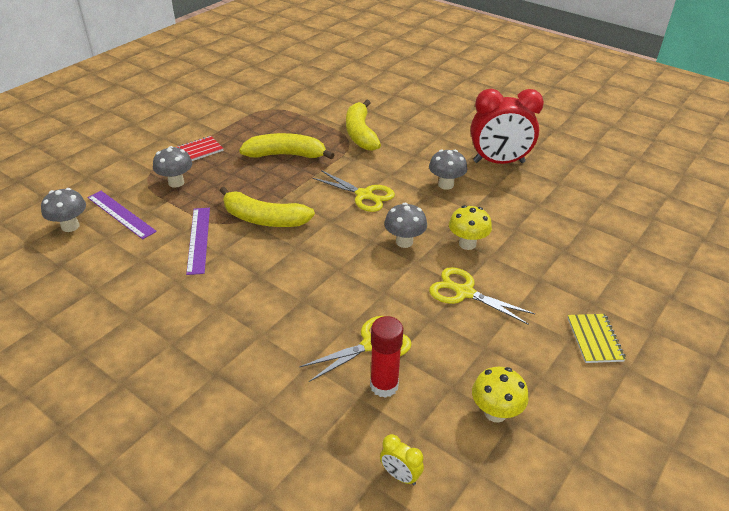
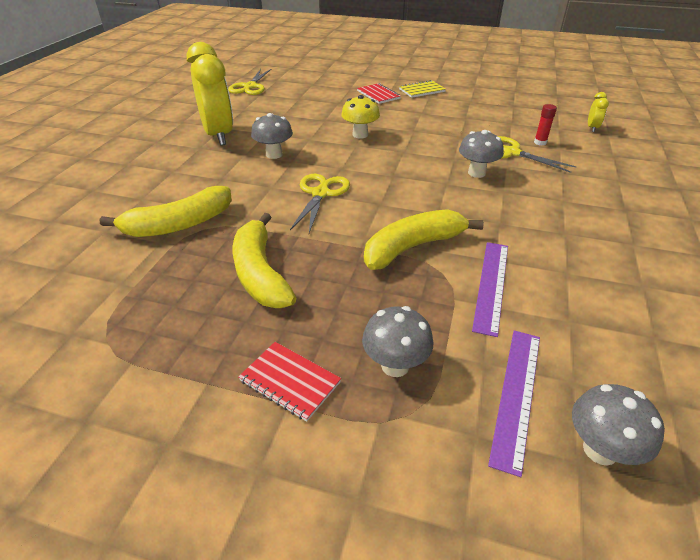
camera: 110 degrees left, 0 degrees up
purple ruler [186,208,210,275] -> purple ruler turned 45 degrees counterclockwise [472,242,508,337]
yellow banana [219,187,315,227] -> yellow banana turned 120 degrees counterclockwise [364,209,484,270]
red glue stick [370,316,403,398] -> red glue stick [534,104,557,146], size x0.58
grey mushroom [384,203,427,248] -> grey mushroom moved to [459,130,504,178]
yellow scissors [429,267,535,325] -> yellow scissors moved to [228,69,271,95]
red clock [471,89,544,164] -> yellow clock [187,42,233,146]
yellow mushroom [472,367,529,423] -> none
none -> red notebook [357,83,401,104]

